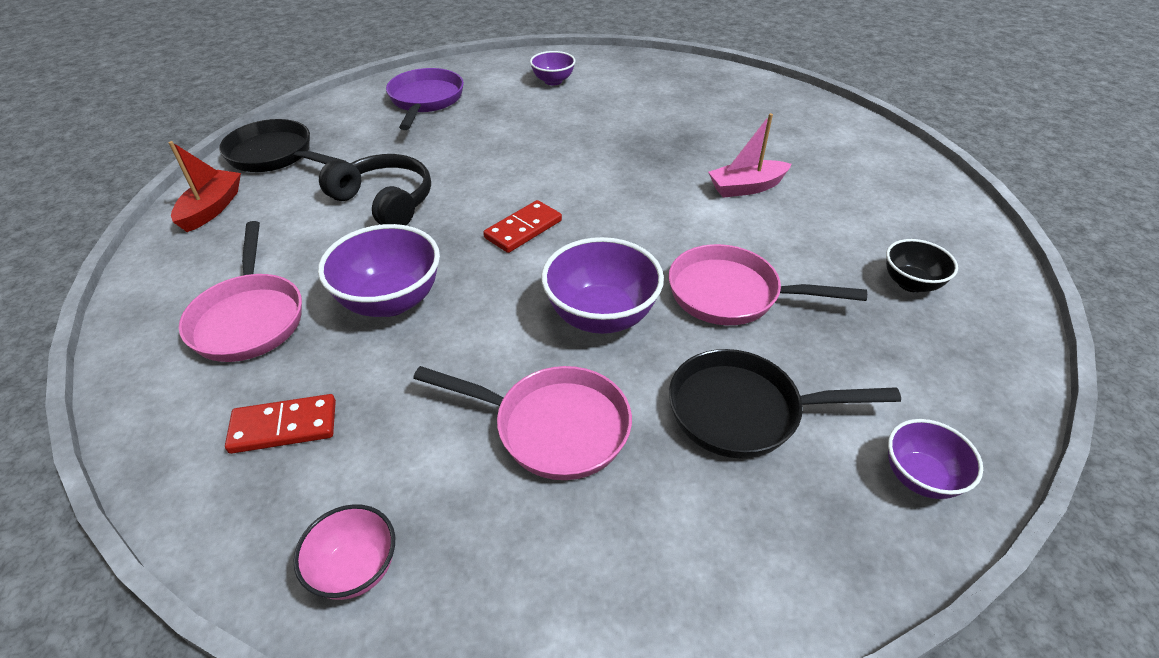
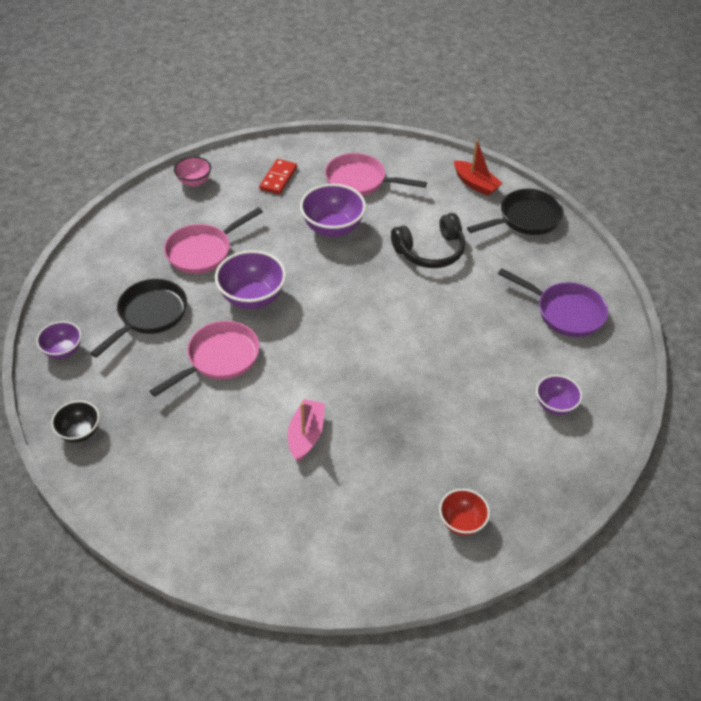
camera: 120 degrees right, 5 degrees up
red domino [483,200,562,253] -> none
black bowl [886,239,958,293] -> black bowl moved to [51,400,100,443]
none -> red bowl [439,489,490,535]

